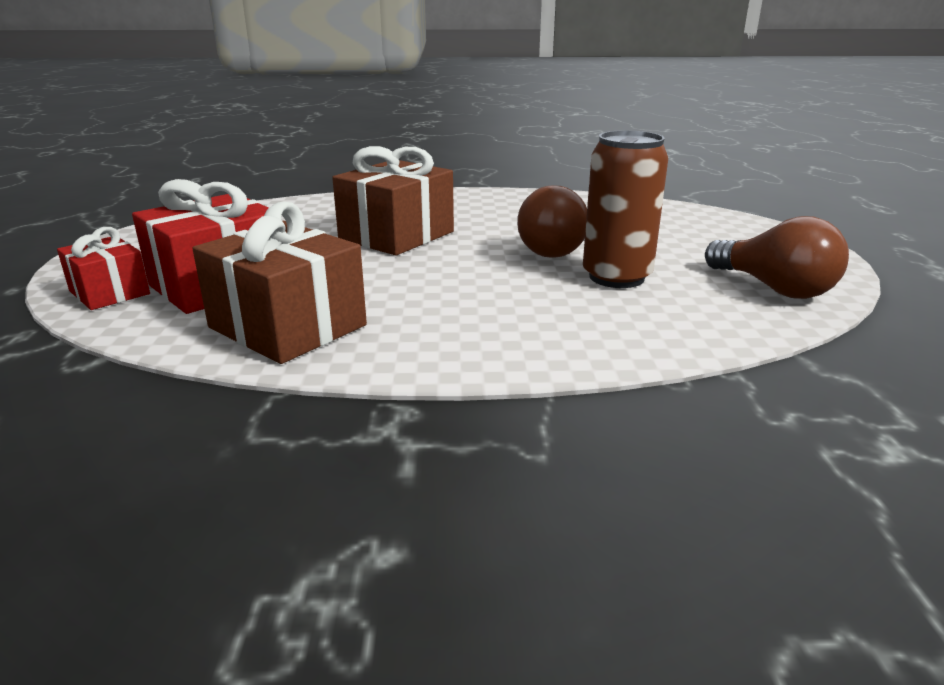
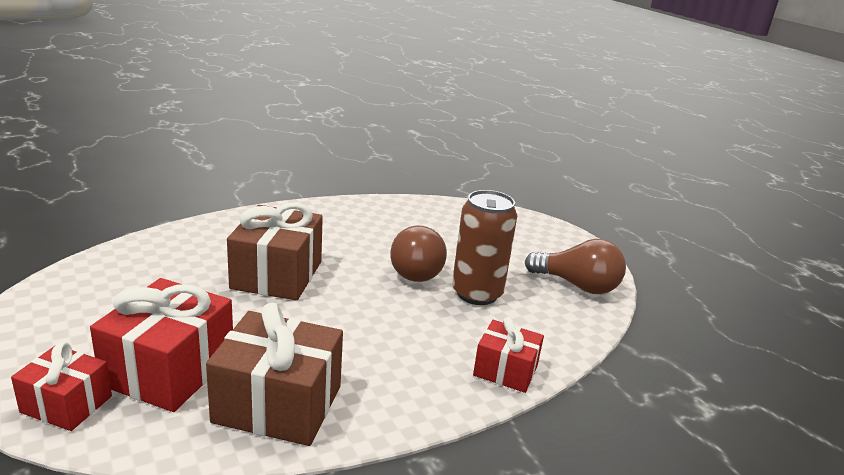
camera: 30 degrees left, 0 degrees up
none -> red gift [473,317,544,393]

